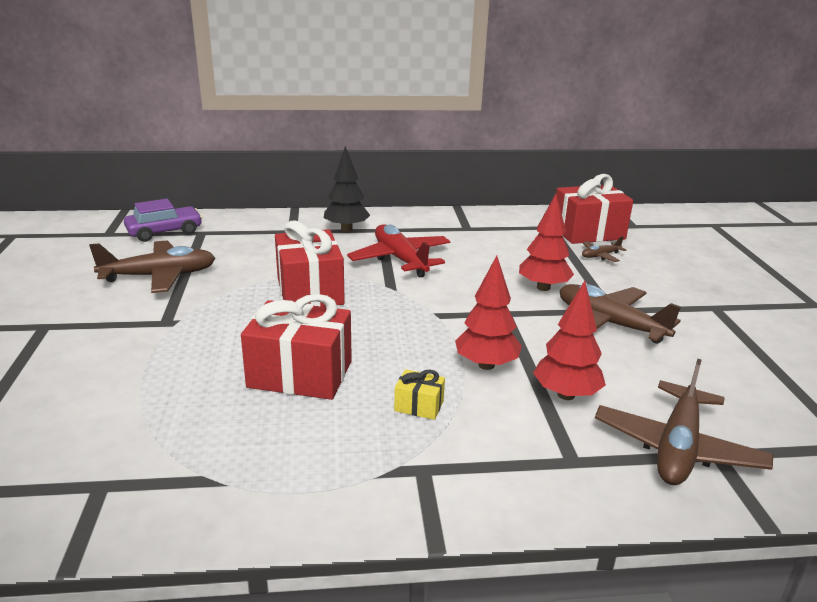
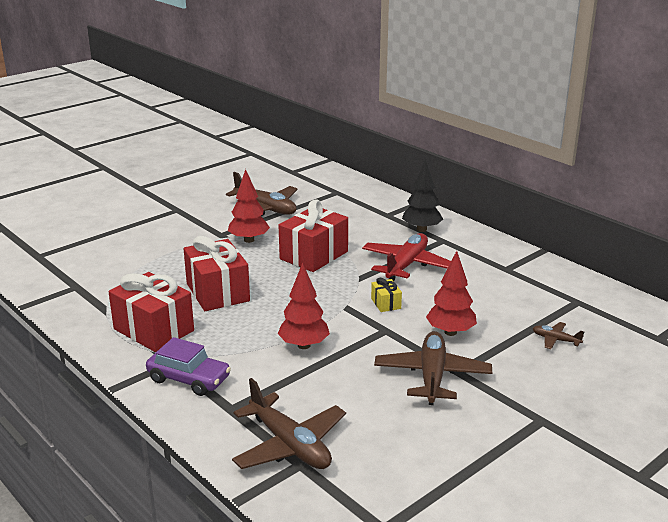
camera: 55 degrees right, 0 degrees up
purple car [124,199,202,242] -> purple car moved to [146,337,231,396]
yellow gift [394,369,445,420] -> yellow gift moved to [371,278,402,312]
red tree [533,281,606,400] -> red tree moved to [228,169,270,243]
red gift [556,174,633,244] -> red gift moved to [108,272,194,352]
brown plane [595,359,773,485] -> brown plane turned 120 degrees counterclockwise [232,378,346,469]

